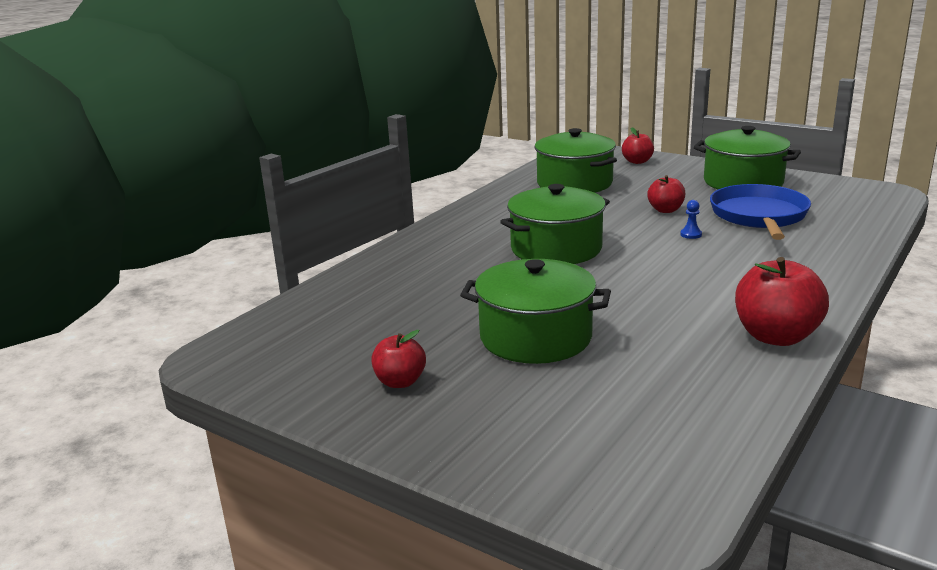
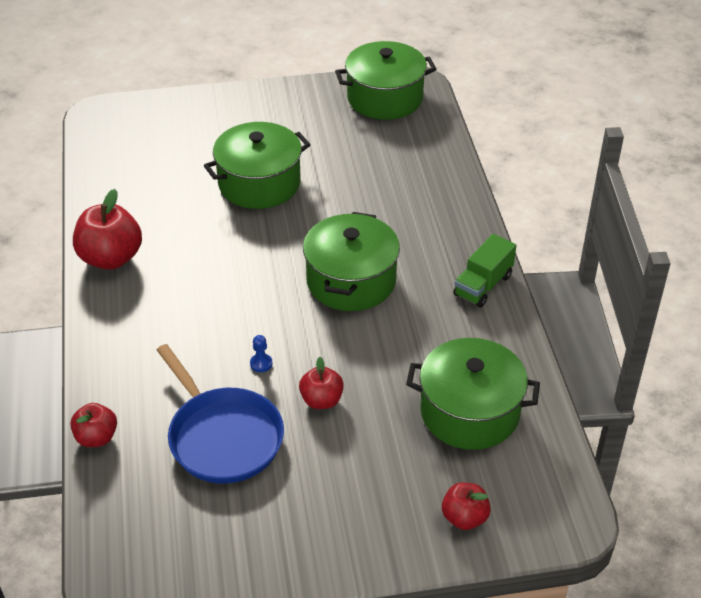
camera: 135 degrees right, 20 degrees up
red apple [371,330,426,388] -> red apple moved to [70,403,117,447]
green pot [694,126,801,189] -> green pot moved to [335,41,436,120]
none -> green truck [454,234,517,307]

